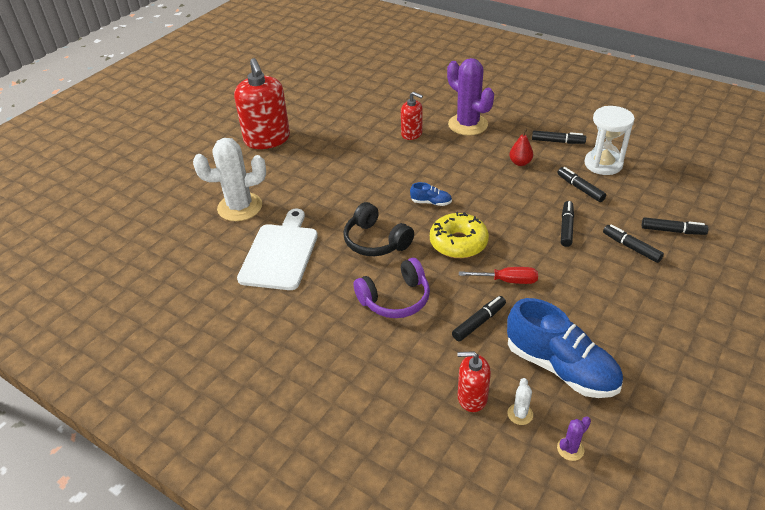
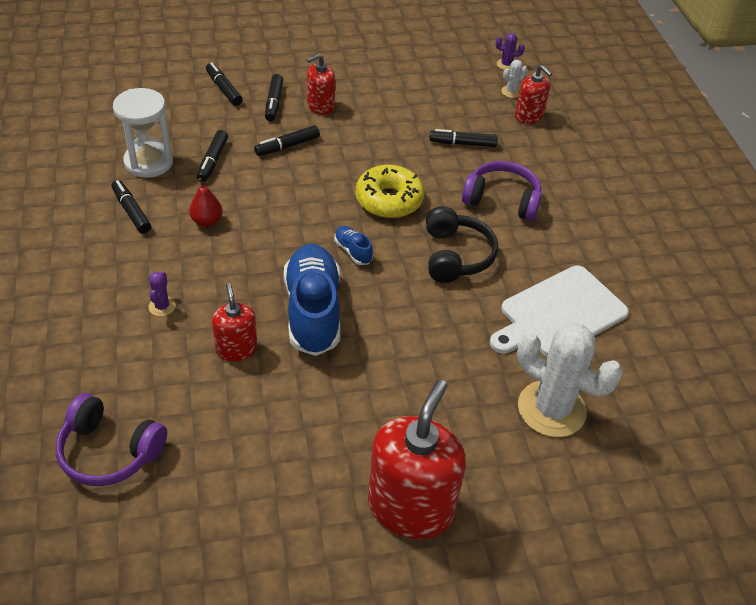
camera: 140 degrees left, 5 degrees up
purple cactus [447,58,494,135] -> purple cactus [148,271,176,316], size x0.41
red screwdriver [459,267,538,284] -> none
blue shoe [507,298,623,398] -> blue shoe moved to [284,244,340,356]
none -> purple headphones [55,393,167,486]
none -> red soap dispenser [307,54,335,115]

